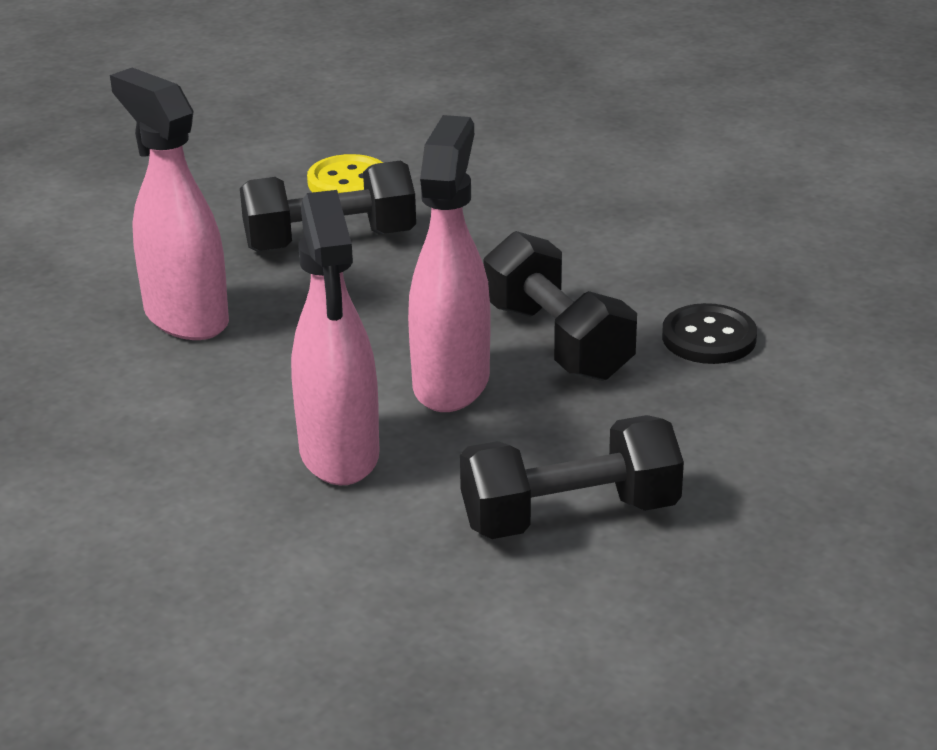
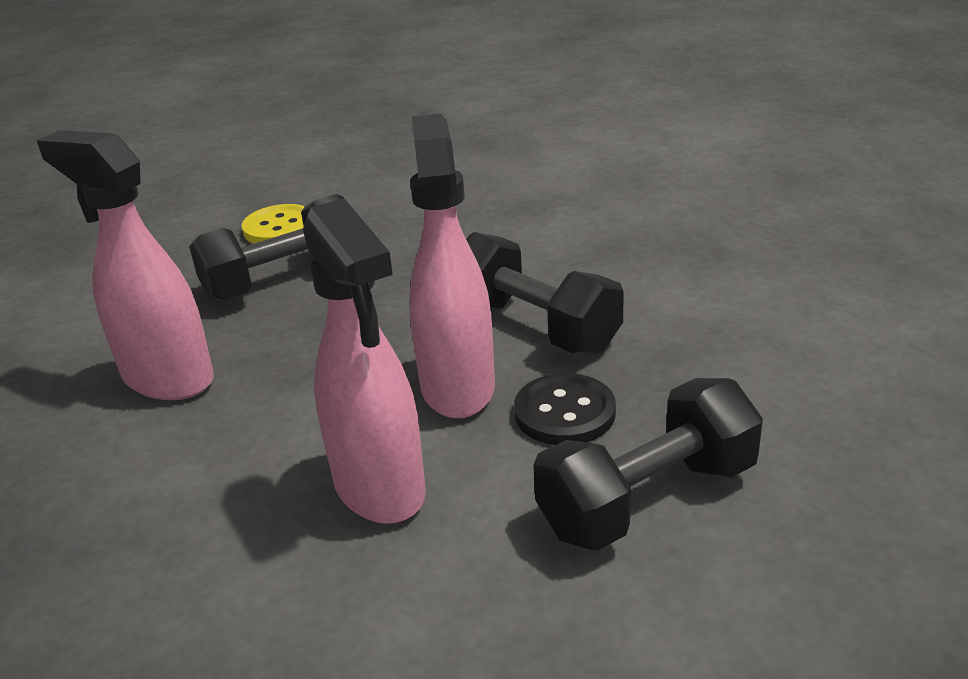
camera: 15 degrees left, 0 degrees up
black button [662,303,757,364] -> black button moved to [514,373,616,445]

